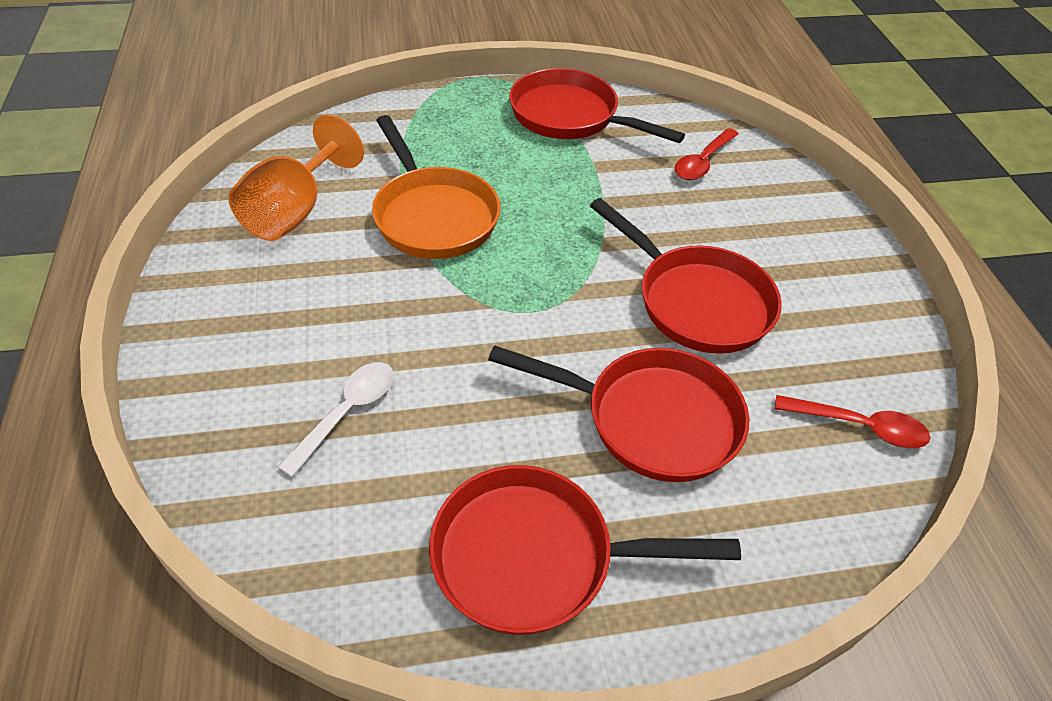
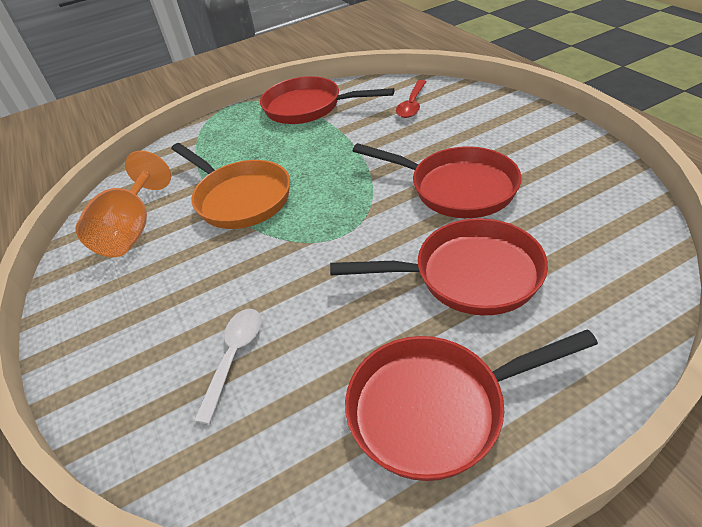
camera: 10 degrees left, 5 degrees down
red spoon [775,395,931,448] -> none

